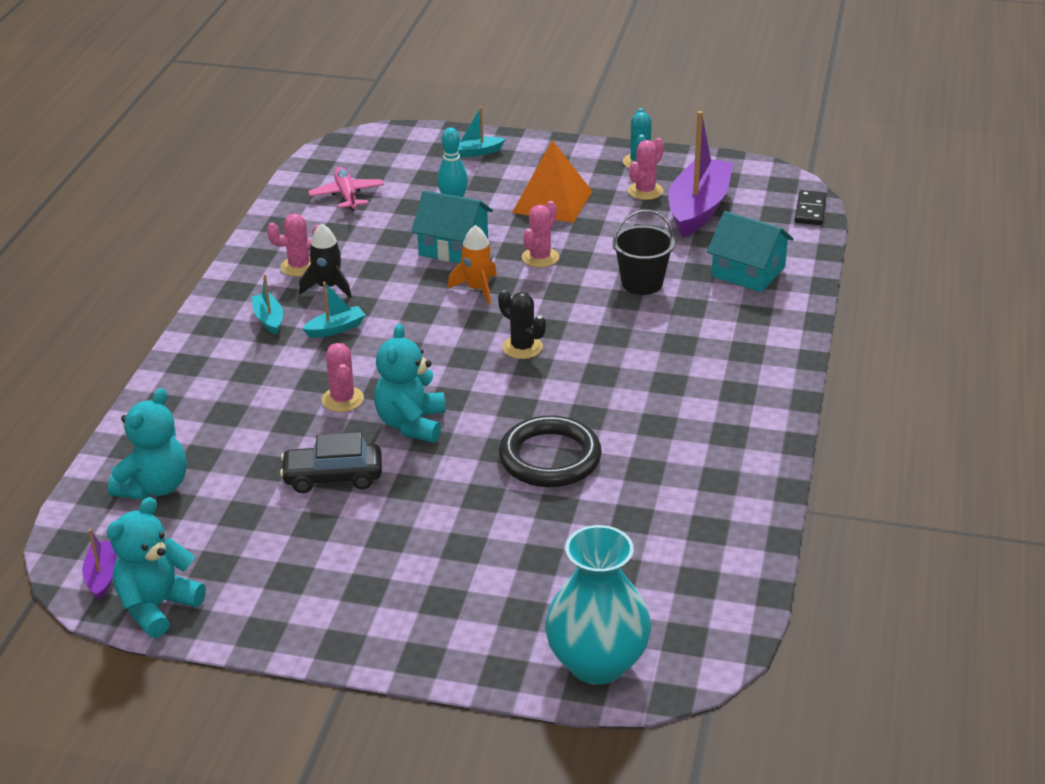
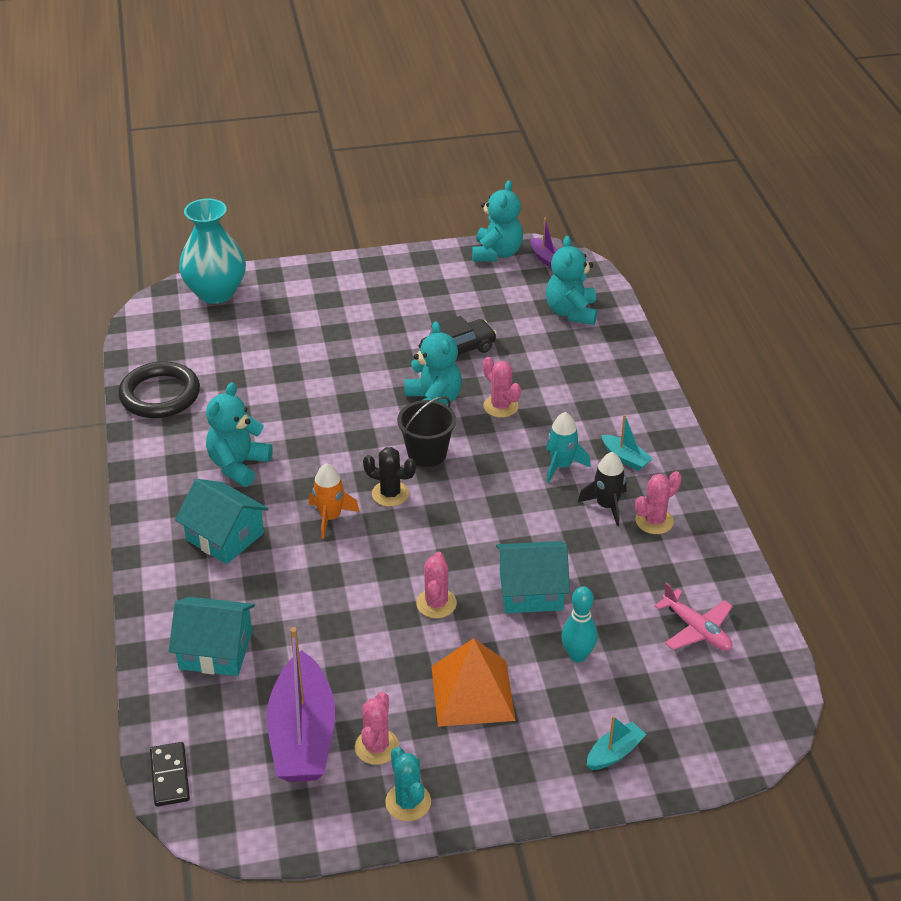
camera: 155 degrees right, 5 degrees up
turquoise boat [302,282,366,338] -> turquoise rocket [546,412,591,483]
orange rocket [448,225,497,305] -> orange rocket moved to [309,463,360,539]
black ring [499,415,602,487] -> black ring moved to [118,361,200,418]
black bucket [612,210,675,295] -> black bucket moved to [397,396,456,467]
none -> turquoise house [175,479,269,564]
none -> turquoise teddy bear [206,382,273,487]

